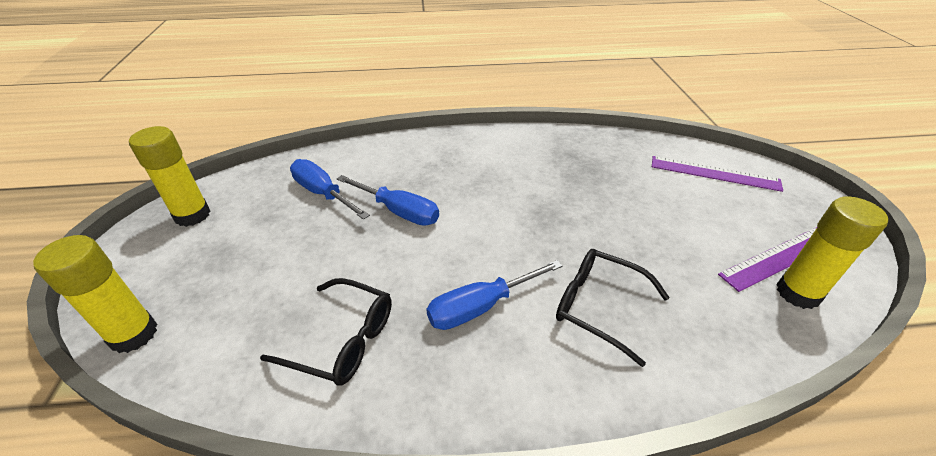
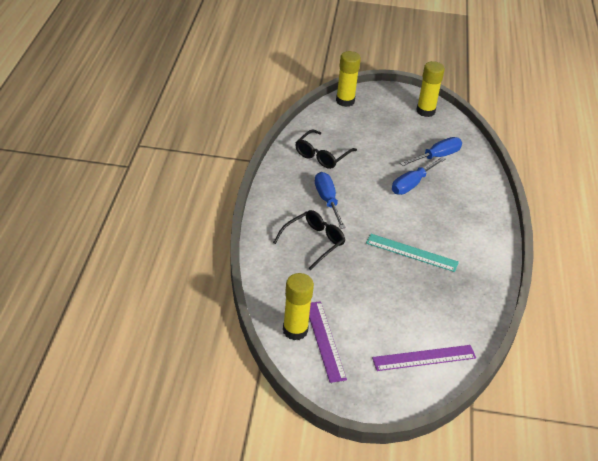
camera: 100 degrees right, 0 degrees up
purple ruler [652,156,783,192] -> purple ruler turned 45 degrees clockwise [372,345,476,371]
none -> turquoise ruler [366,234,459,272]

